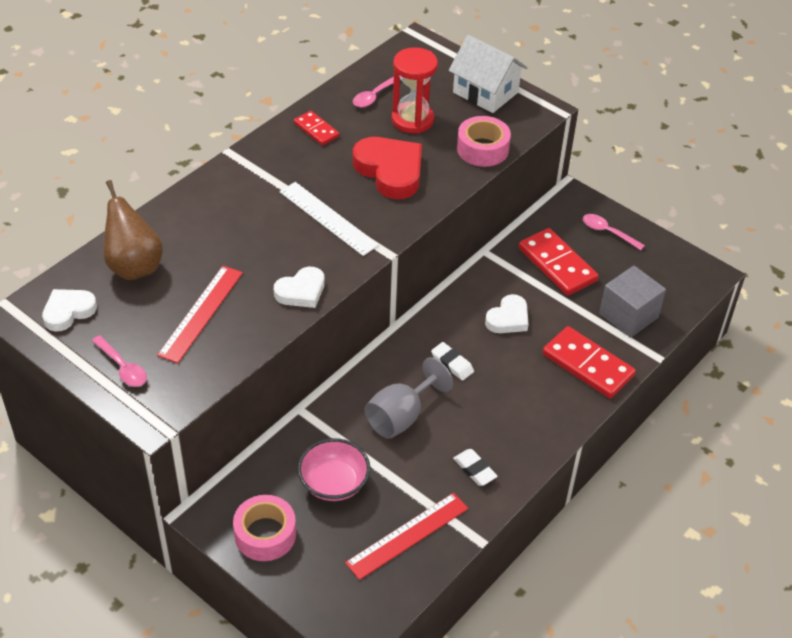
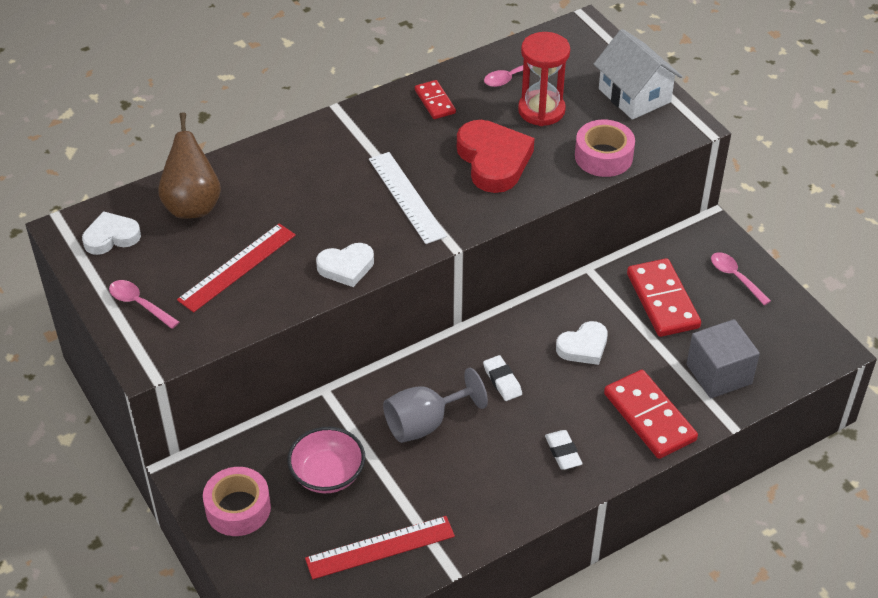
camera: 20 degrees right, 0 degrees up
pink spoon [92,335,147,387] -> pink spoon turned 150 degrees clockwise [109,280,179,329]
white eraser [453,449,498,486] -> white eraser moved to [545,430,583,470]

